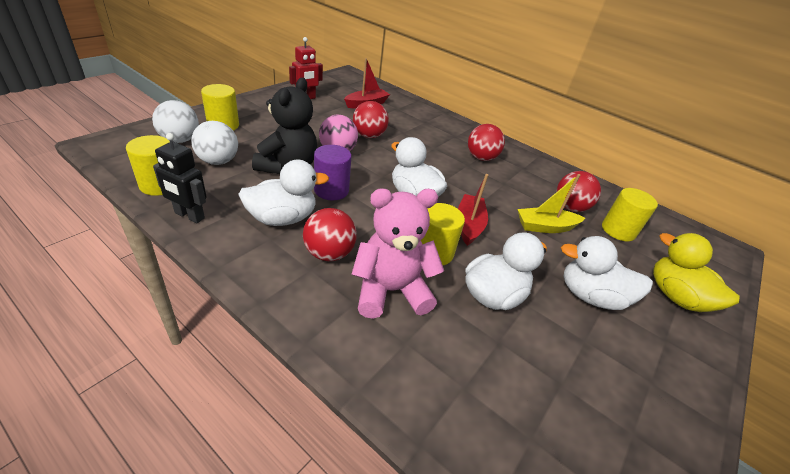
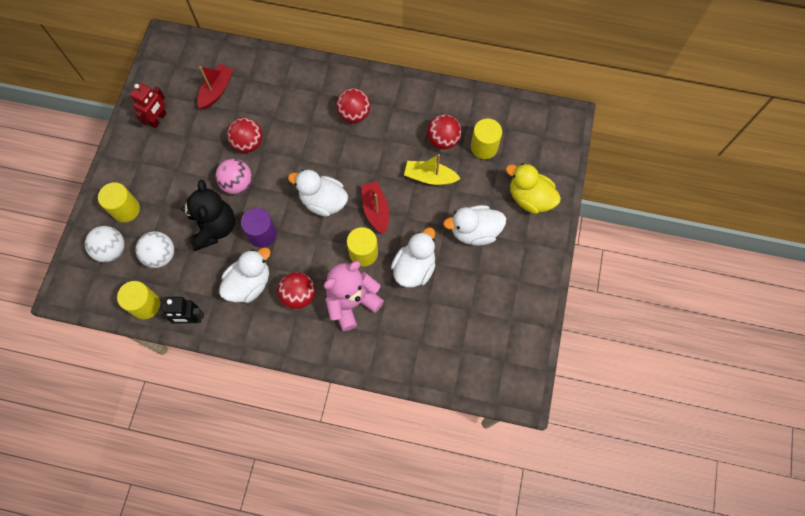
camera: 20 degrees left, 30 degrees up
yellow boat [517,174,585,233] -> yellow boat turned 45 degrees clockwise [404,154,461,185]

